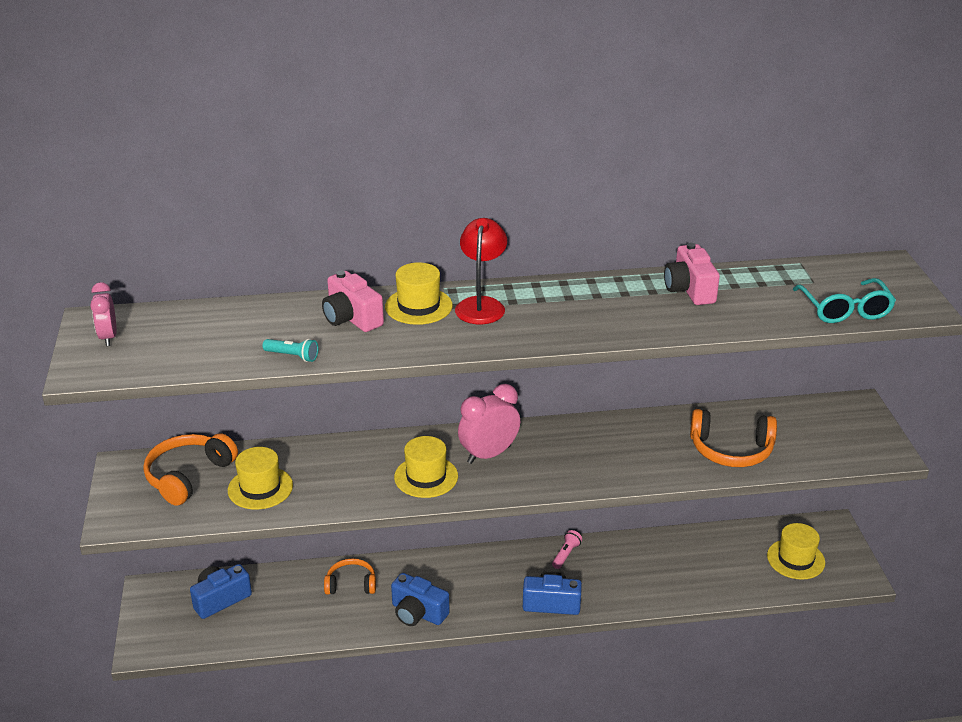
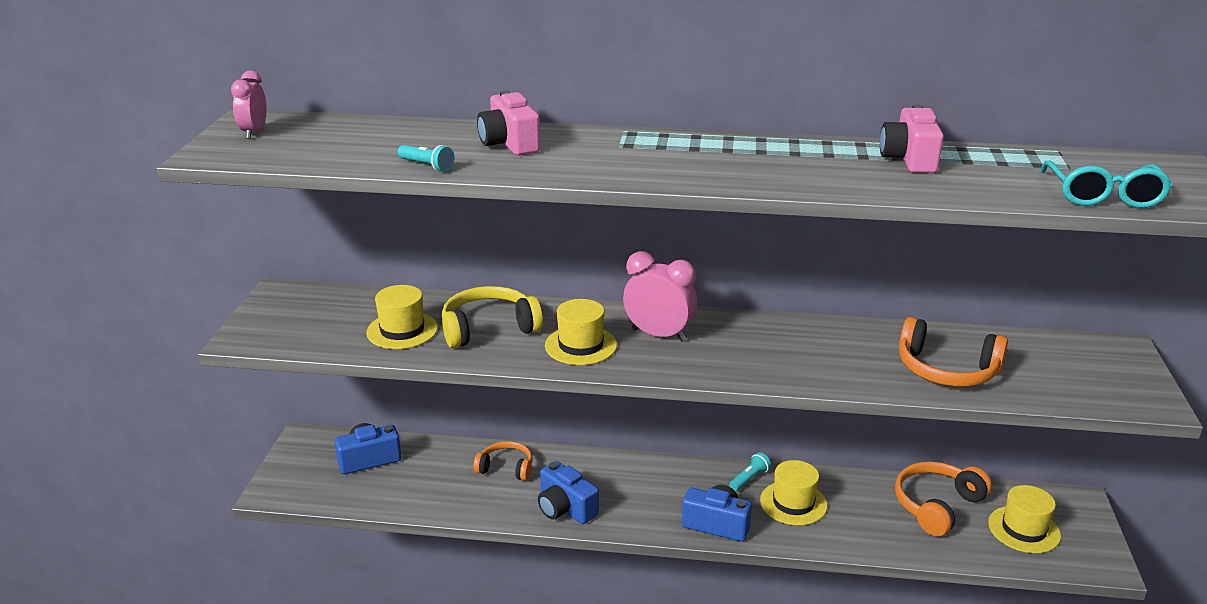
camera: 15 degrees right, 5 degrees down
orange headphones [143,433,238,506] -> orange headphones moved to [895,462,992,536]
yellow hat [385,262,453,325] -> yellow hat moved to [760,460,828,525]
red lamp [455,218,507,324] -> none
pink clock [458,384,520,464] -> pink clock turned 45 degrees clockwise [623,251,697,342]
pink flashlight [552,530,582,569] -> turquoise flashlight [729,452,771,491]
none -> yellow headphones [442,286,543,348]

